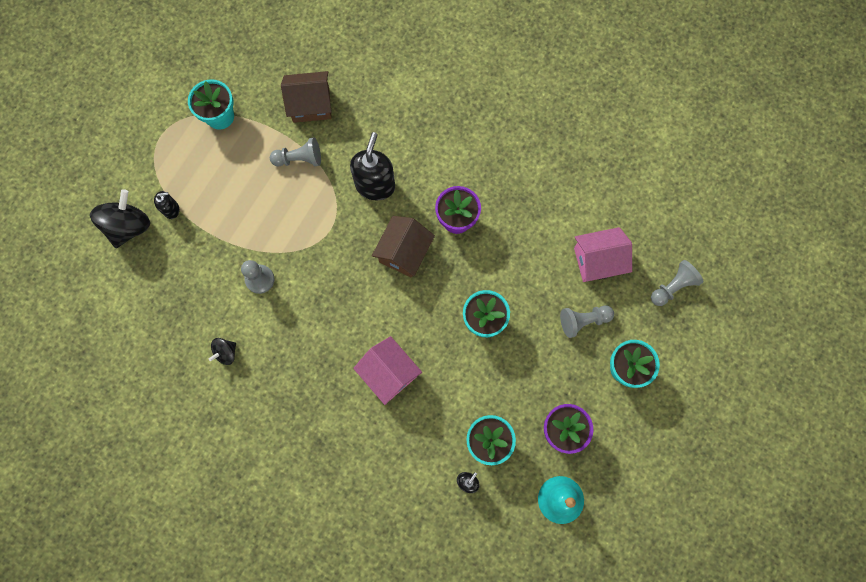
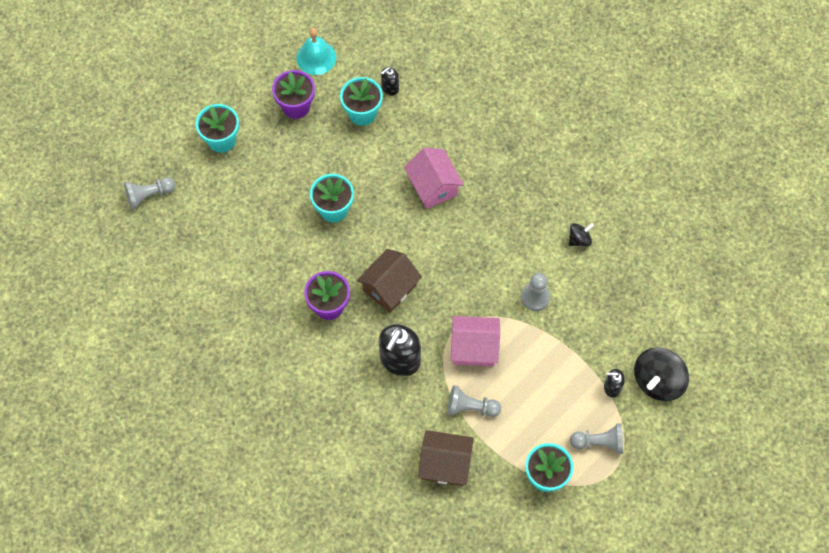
camera: 165 degrees left, 10 degrees down
grey pawn [560,305,614,338] -> grey pawn moved to [570,423,623,454]
pink house [574,227,632,282] -> pink house moved to [451,316,500,366]

